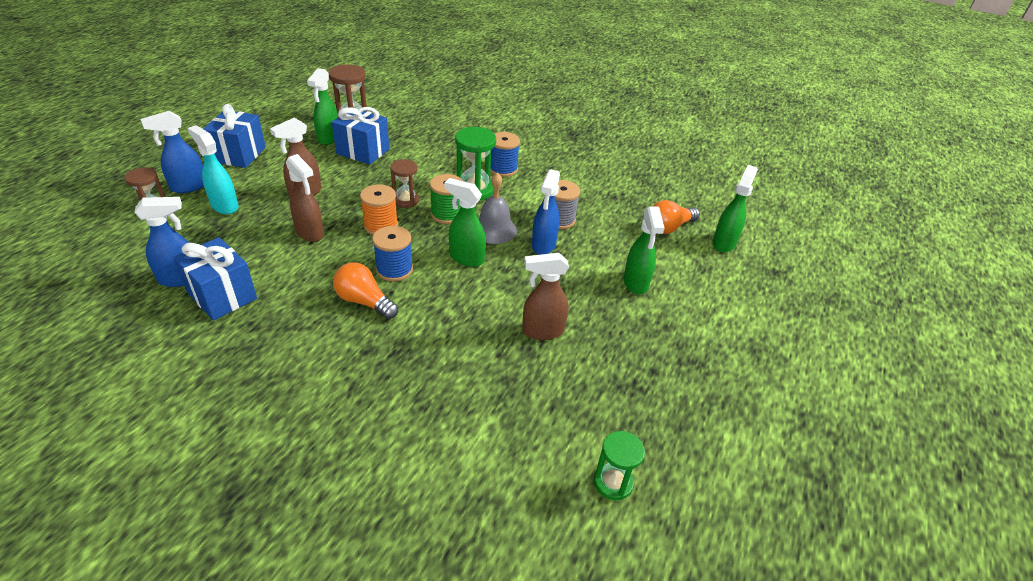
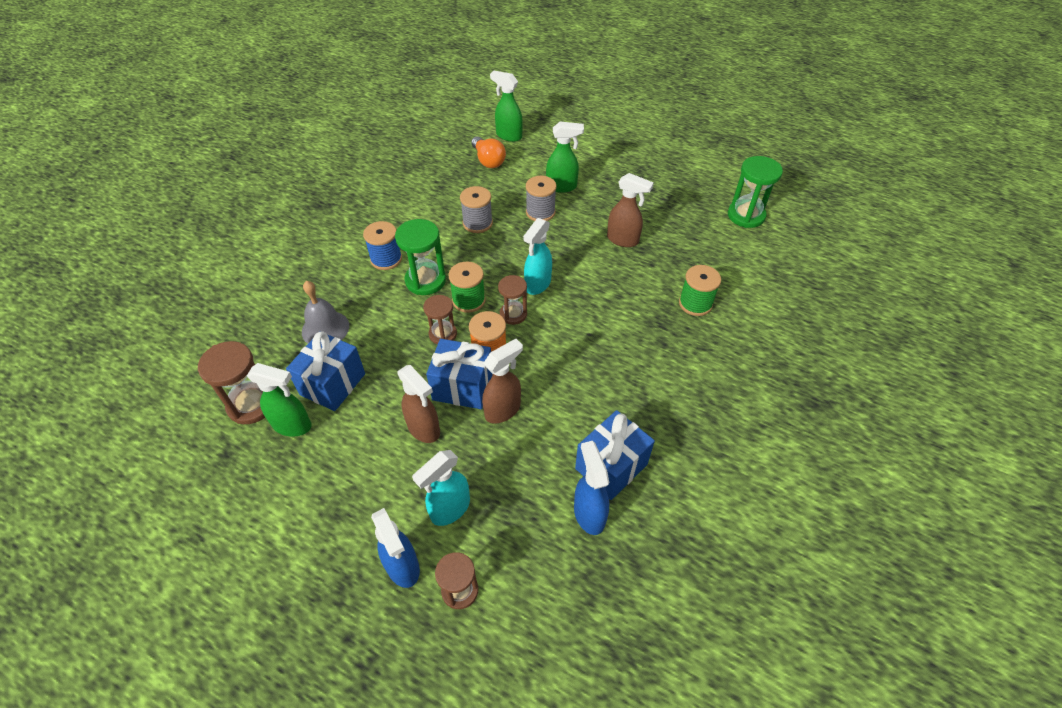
camera: 85 degrees left, 10 degrees up
blue gift [203,104,266,168] -> blue gift moved to [426,339,493,409]
orange light bulb [333,263,398,319] -> none
blue spool [372,226,413,282] -> none
green spray bottle [444,178,486,267] -> turquoise spray bottle [523,218,552,295]
grey bell [479,173,517,244] -> grey bell moved to [302,281,349,344]
brown spray bottle [522,253,569,340] -> brown spray bottle turned 60 degrees counterclockwise [607,173,654,247]
blue spray bottle [532,169,560,255] -> none
green hourglass [594,431,645,500] -> green hourglass [728,156,783,228], size x1.55
none -> brown hourglass [498,275,527,325]
none -> grey spool [526,176,556,221]
none -> green spool [679,265,721,316]

